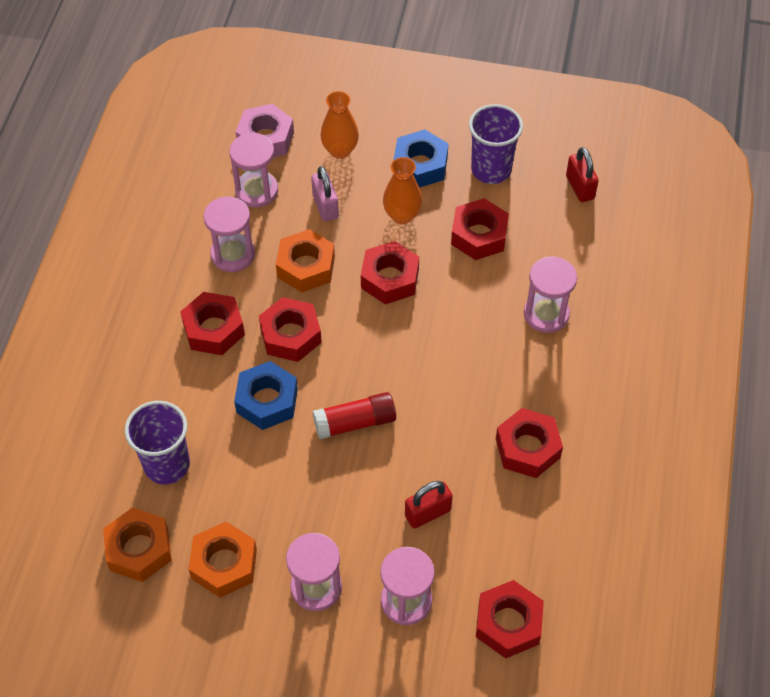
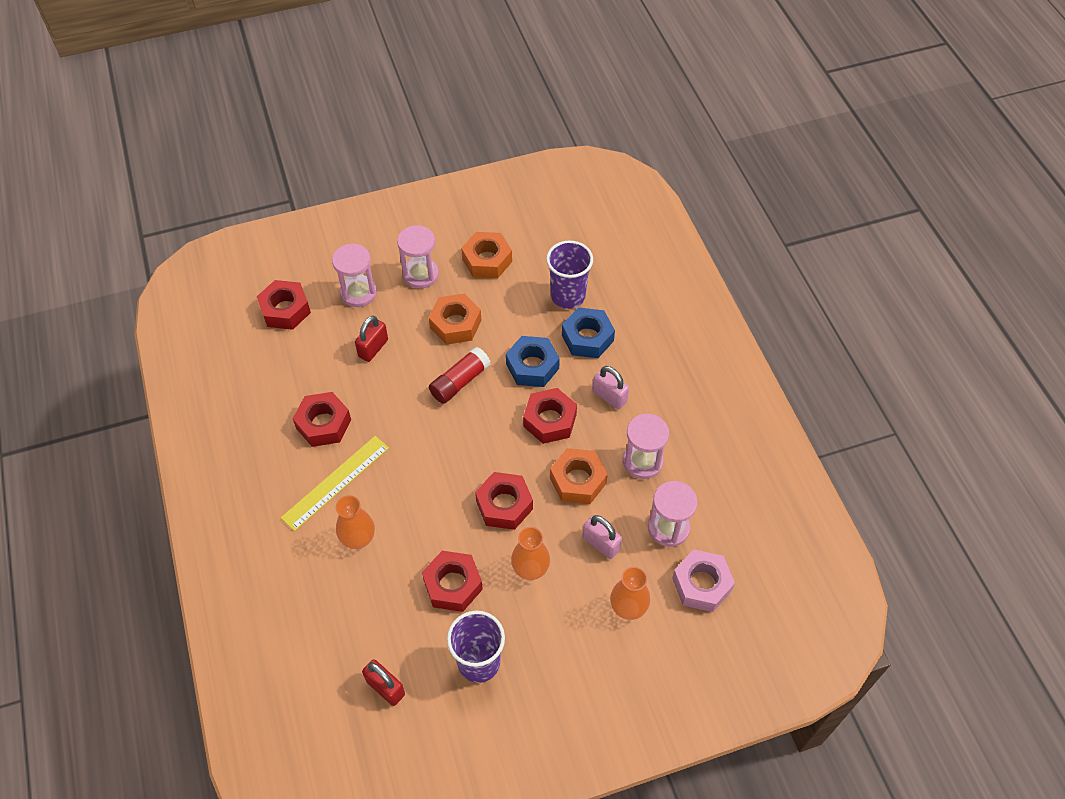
camera: 150 degrees right, 0 degrees up
orange nut [103,507,172,582] -> orange nut moved to [429,294,481,345]
red nut [180,292,245,355] -> pink padlock [592,366,629,410]
blue nut [393,129,448,188] -> blue nut moved to [562,307,615,358]
pink hourglass [524,256,577,333] -> orange vase [336,495,375,549]
none -> yellow ruler [281,436,389,531]

